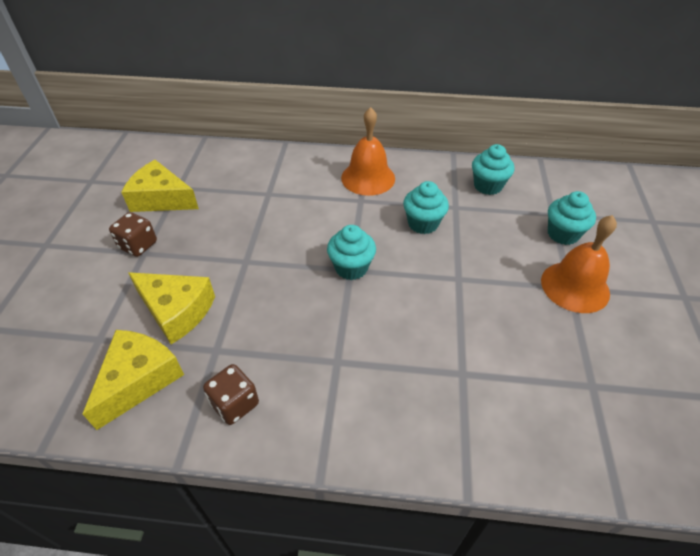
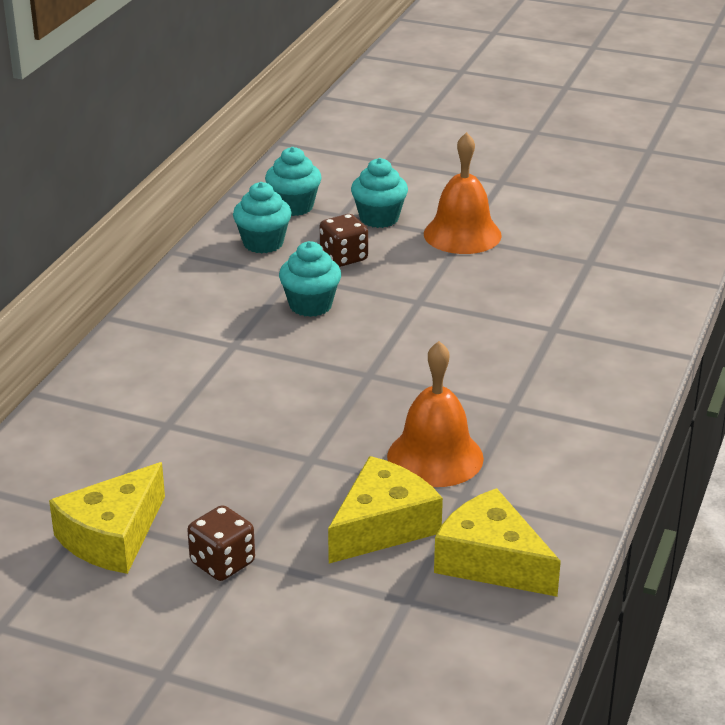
camera: 75 degrees left, 15 degrees down
brown dice [203,364,259,425] -> brown dice moved to [320,214,368,267]
turquoise cupcake [327,225,376,280] -> turquoise cupcake moved to [265,147,321,216]
orange bell [341,107,395,196] -> orange bell moved to [387,341,484,487]

